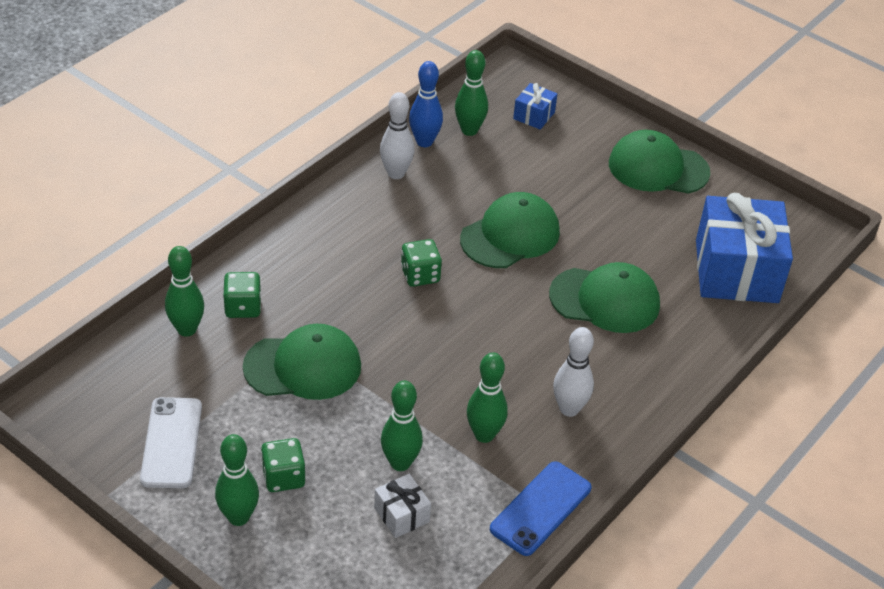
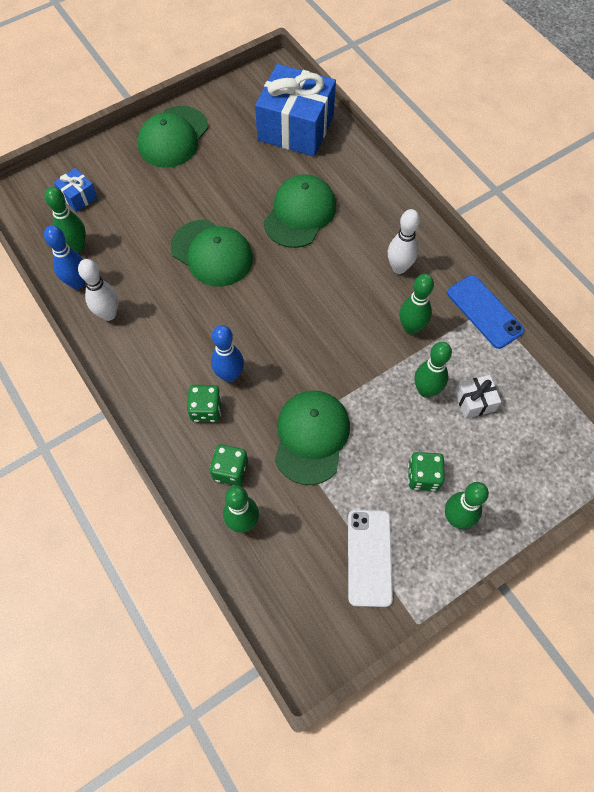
camera: 70 degrees left, 20 degrees up
white phone [140,397,202,488] -> white phone turned 75 degrees clockwise [348,510,393,607]
green dice [401,239,442,287] -> green dice moved to [187,385,222,422]
green cap [460,192,560,268] -> green cap turned 150 degrees clockwise [171,220,253,287]
none -> blue bowling pin [211,325,244,382]

